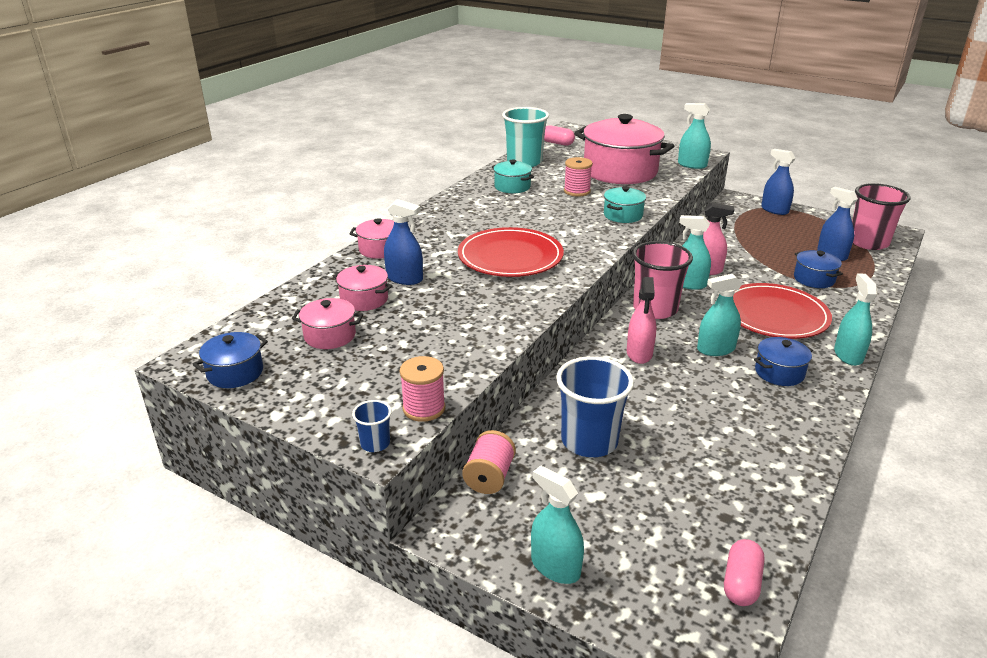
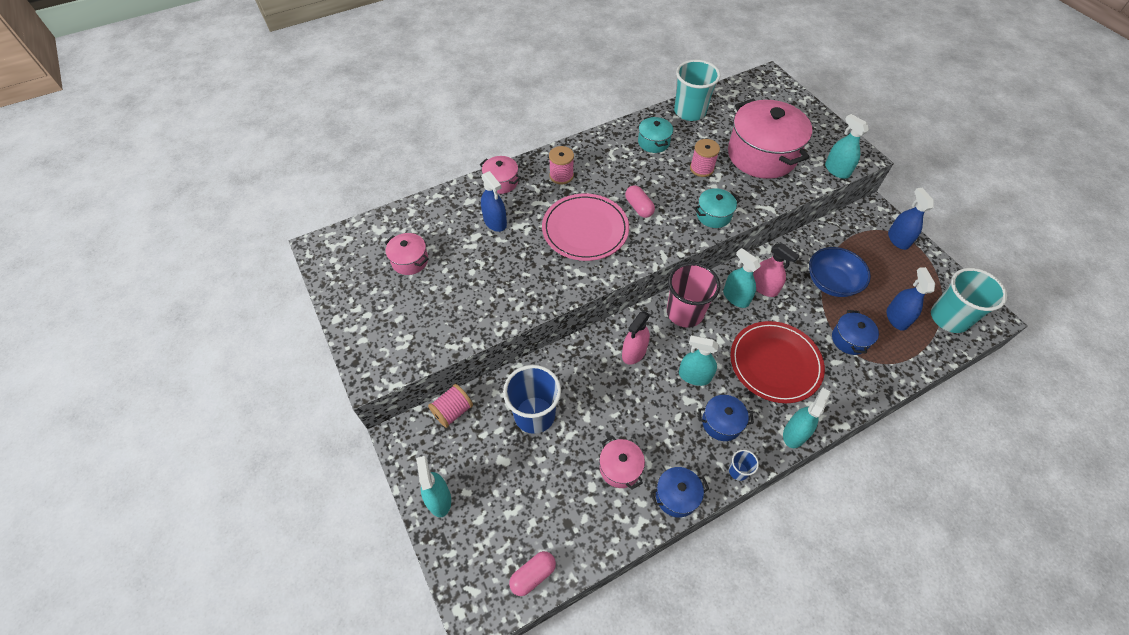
camera: 30 degrees right, 25 degrees up
blue pot [193,332,268,388] -> blue pot moved to [650,467,709,518]
pink pot [333,265,393,311] -> pink pot moved to [599,436,645,490]
blue cup [352,400,392,452] -> blue cup moved to [729,450,759,481]
pink spool [400,356,445,422] -> pink spool moved to [549,146,574,184]
red plate [458,227,564,277] -> pink plate [542,194,629,261]
pink capsule [544,125,575,146] -> pink capsule moved to [625,185,655,218]
pink cup [852,183,911,250] -> turquoise cup [931,268,1007,333]
none -> blue bowl [809,247,871,297]

